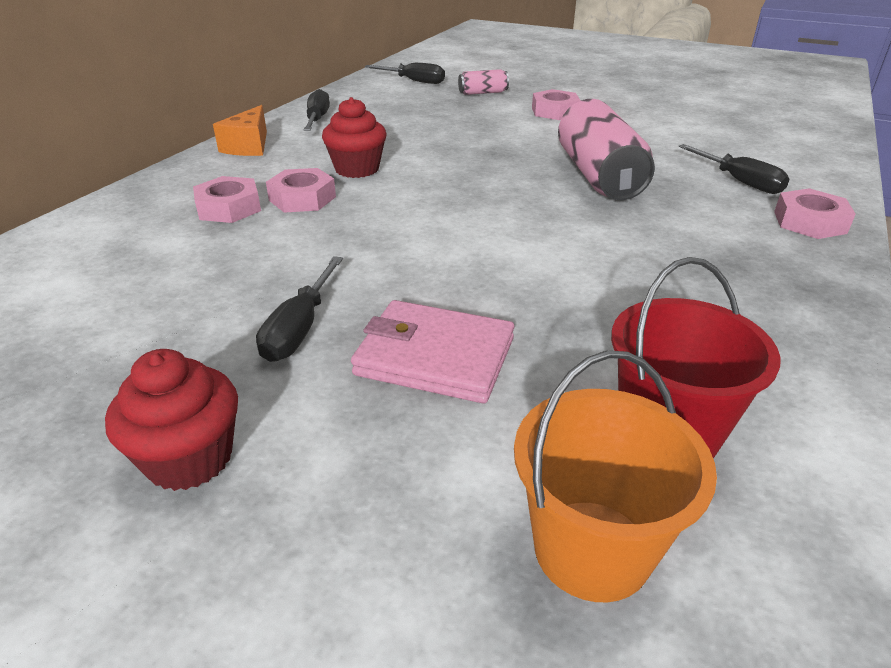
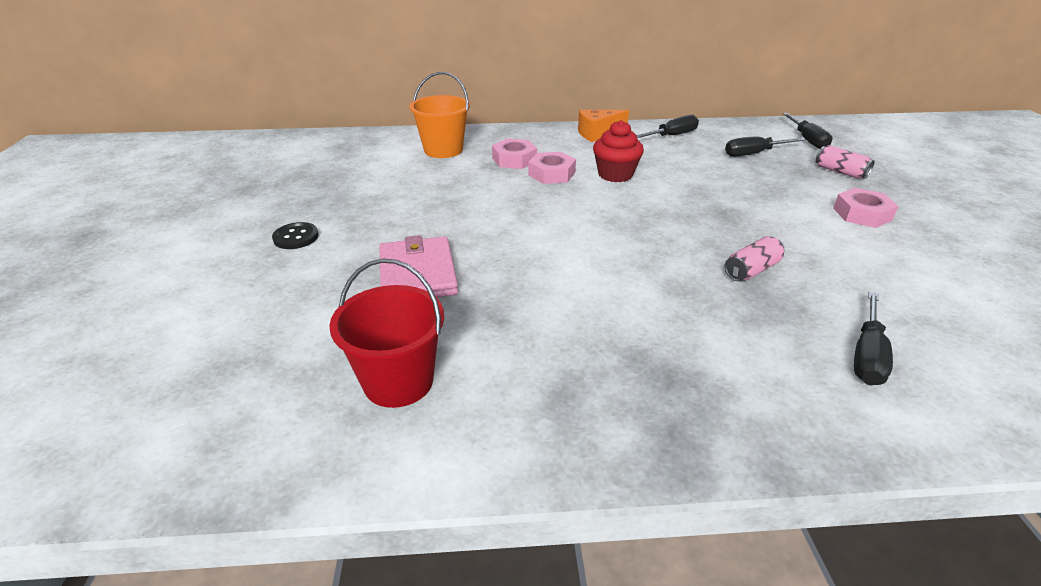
camera: 60 degrees right, 0 degrees up
red cupcake [105,349,238,491] -> black button [272,222,319,249]
black screwdriver [256,256,343,362] -> black screwdriver moved to [725,136,805,157]
orange bucket [514,351,717,602] -> orange bucket moved to [409,72,470,158]
pink can [558,99,655,200] -> pink can [724,236,784,281], size x0.48
pink nut [774,188,856,239] -> none

